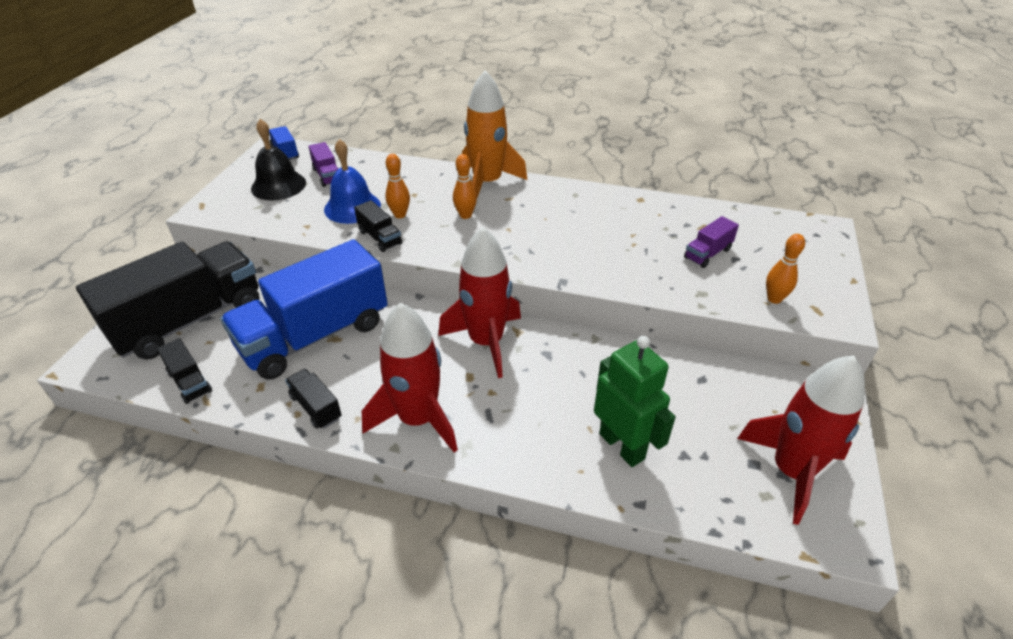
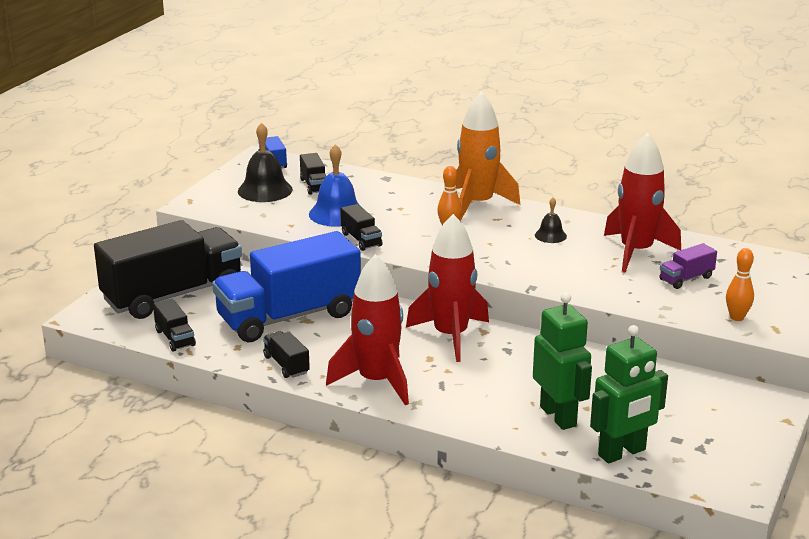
camera: 10 degrees right, 15 degrees down
purple truck [308,142,338,187] -> black truck [300,153,326,195]
orange bowling pin [385,154,410,218] -> none
red rocket [737,355,865,525] -> red rocket moved to [604,133,681,272]
none -> black bell [535,198,567,243]
none -> green robot [590,325,668,464]

